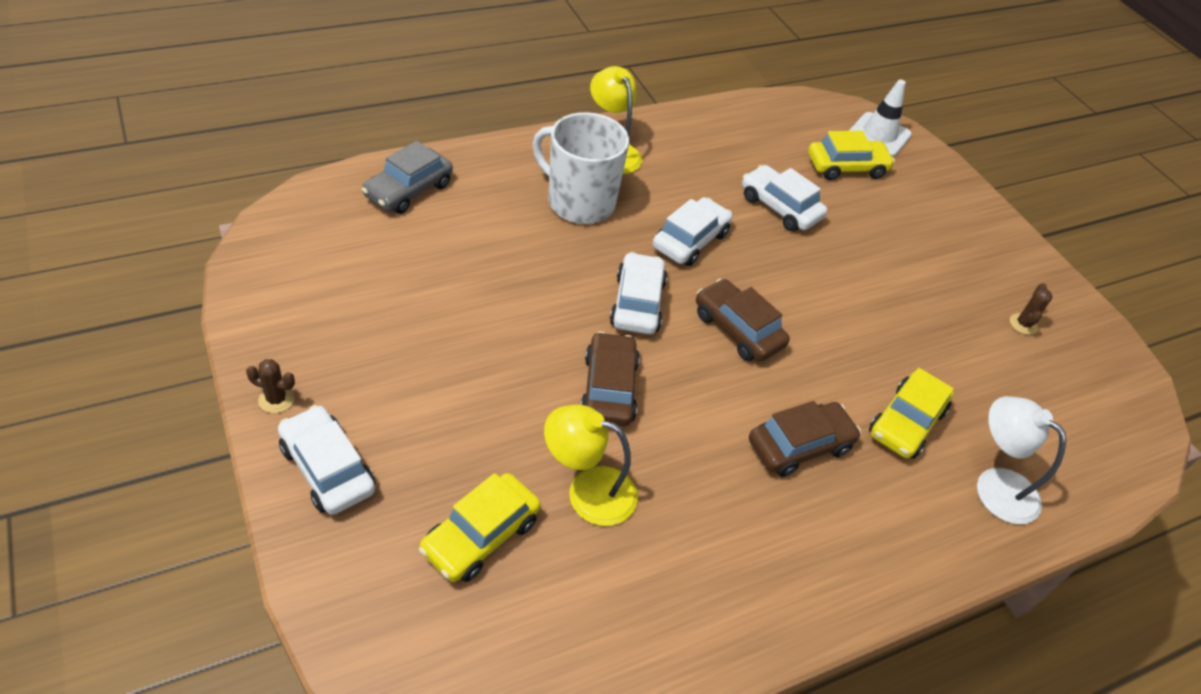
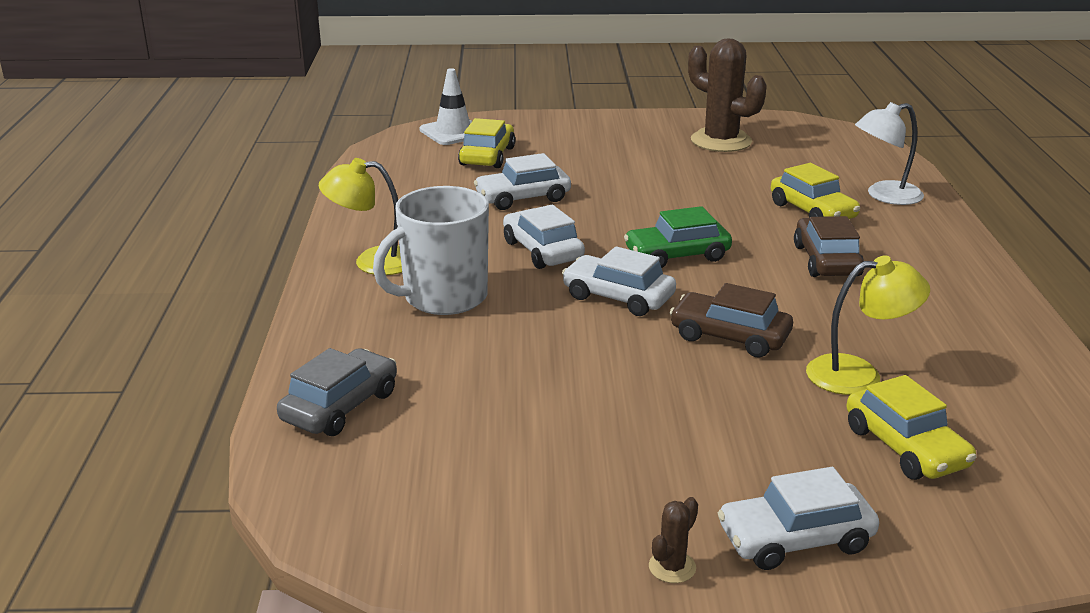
camera: 60 degrees left, 20 degrees down
grey car [361,141,453,214] -> grey car turned 120 degrees counterclockwise [277,348,397,436]
yellow lamp [544,405,638,526] -> yellow lamp turned 135 degrees counterclockwise [806,255,930,395]
brown car [696,279,790,362] -> green car [624,206,732,268]
brown cactus [1010,283,1053,335] -> brown cactus [688,38,767,152], size x2.42

